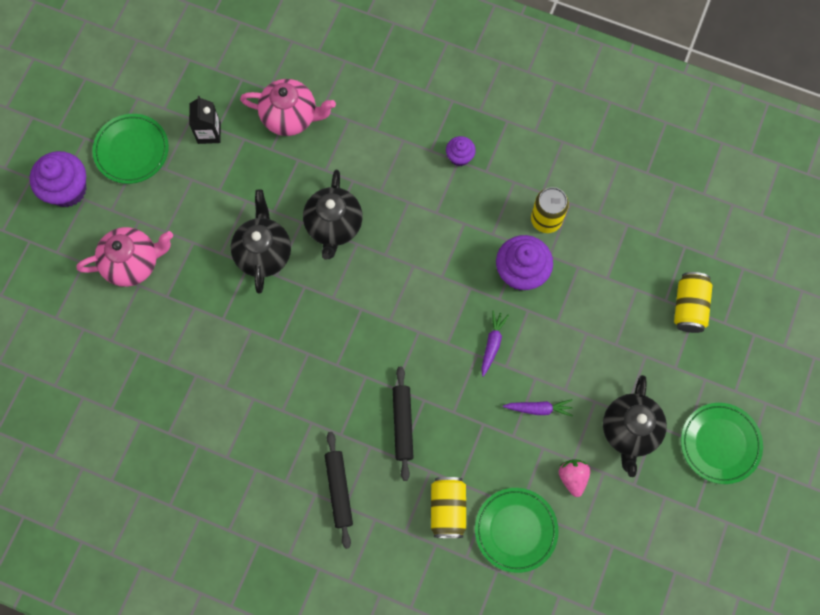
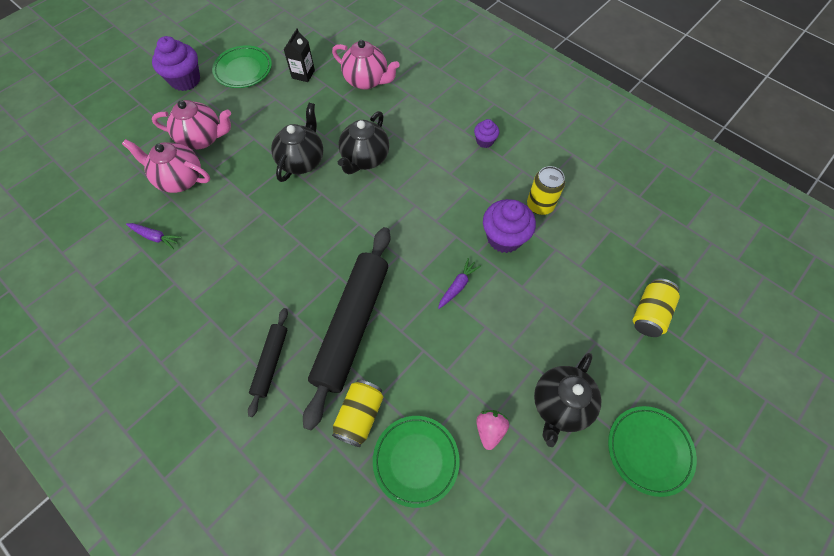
camera: 20 degrees right, 10 degrees down
black rolling pin [393,366,413,481] -> black rolling pin [303,227,391,430], size x2.00
purple carrot [503,399,573,417] -> purple carrot moved to [126,223,182,249]
none -> pink teapot [122,139,210,193]

